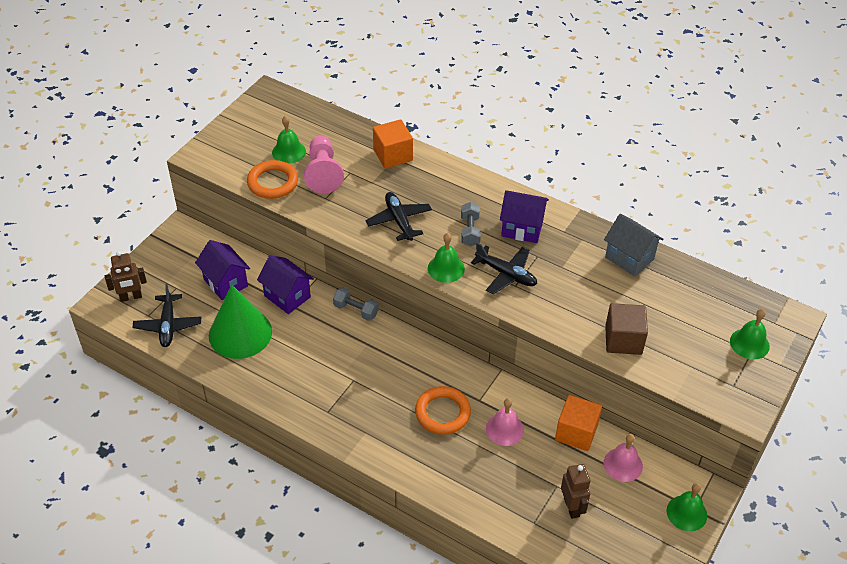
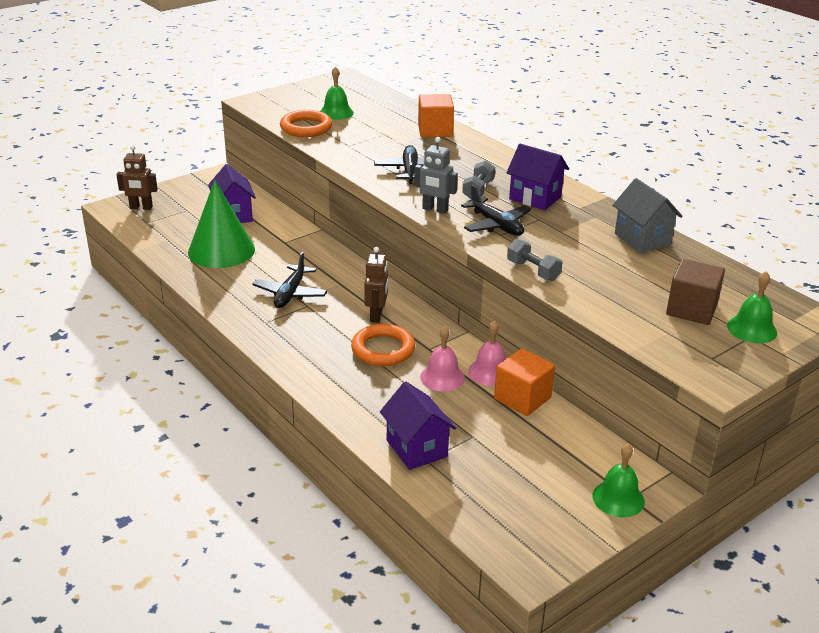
camera: 20 degrees right, 15 degrees down
black plane [133,284,201,347] -> black plane moved to [252,252,327,308]
purple house [257,255,314,314] -> purple house moved to [380,382,456,470]
pink pawn [304,136,344,194] -> none
grey dumbbell [333,287,379,321] -> grey dumbbell moved to [507,239,562,281]
green bell [428,233,465,283] -> grey robot [414,137,458,214]
brown robot [561,464,590,519] -> brown robot moved to [364,247,388,323]
pink bell [604,434,643,482] -> pink bell moved to [468,321,506,386]
brown cube [605,303,648,355] -> brown cube moved to [666,259,725,325]

